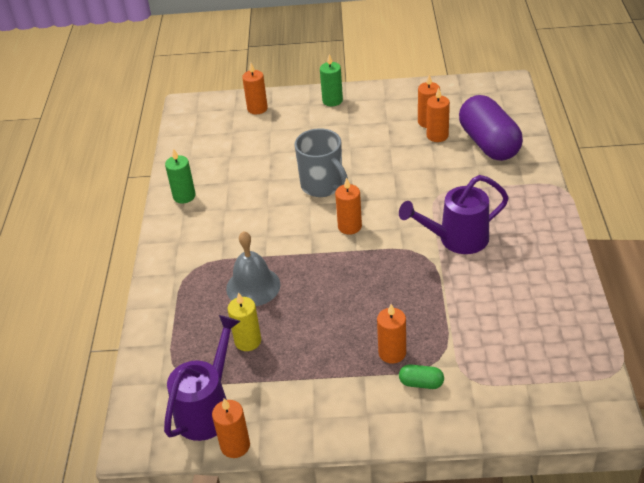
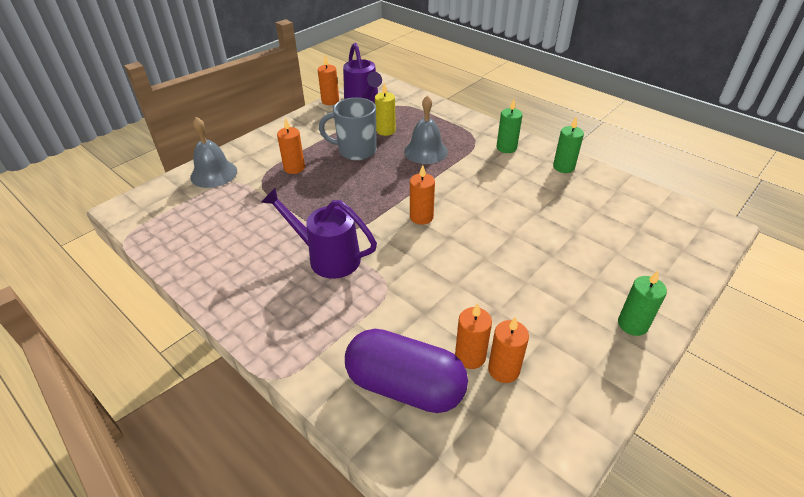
camera: 130 degrees right, 0 degrees up
orange candle [242,63,268,114] -> none
grey mug [294,128,348,197] -> grey mug moved to [319,97,377,160]
purple watering can [399,175,509,254] -> purple watering can turned 90 degrees counterclockwise [261,188,377,279]
green capsule [399,364,444,389] -> none
none -> grey bell [190,117,237,188]
none -> green candle [497,99,523,153]

